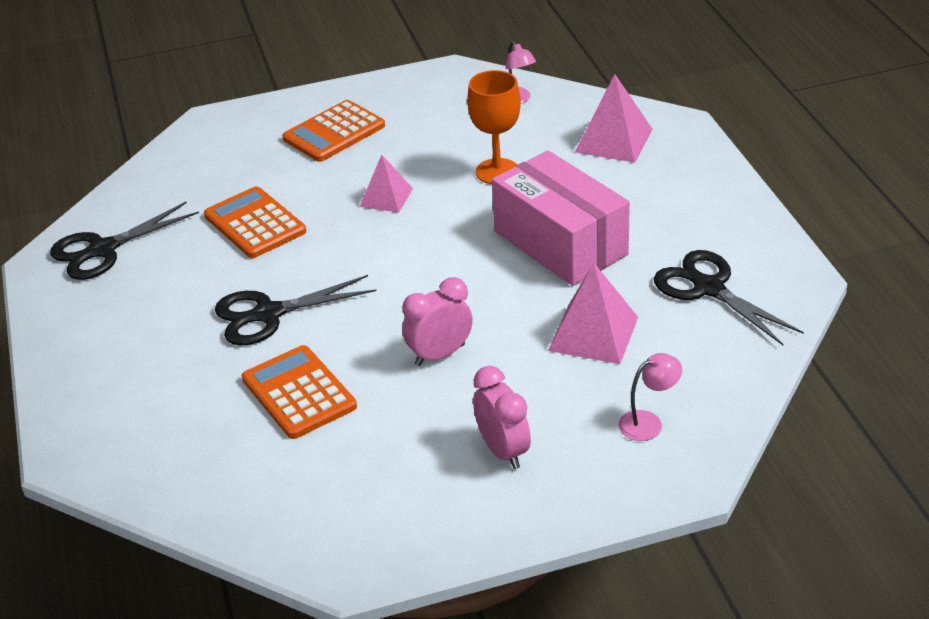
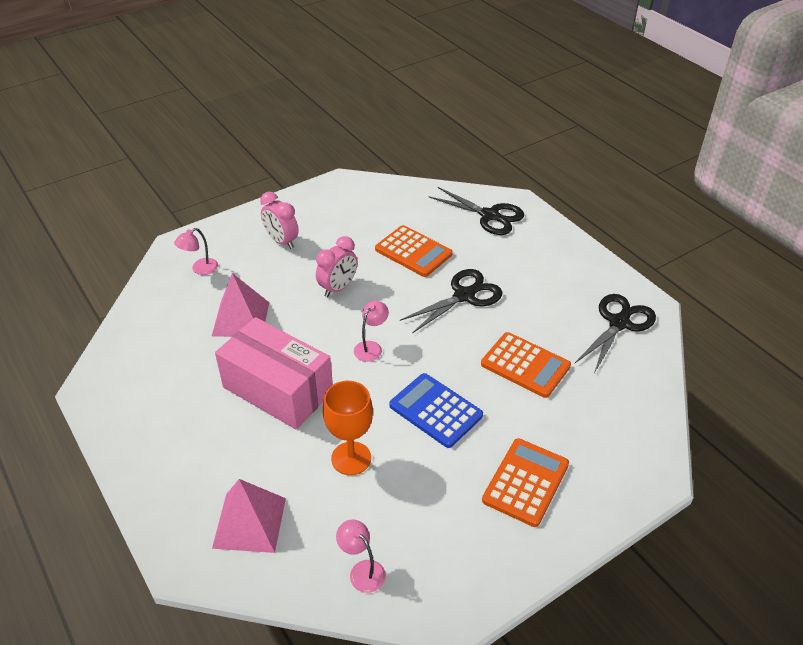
camera: 160 degrees right, 5 degrees up
pink pyramid [359,155,413,213] -> blue calculator [389,373,483,448]
black scissors [654,250,804,345] -> black scissors moved to [429,187,524,235]
none -> pink lamp [354,301,389,362]

